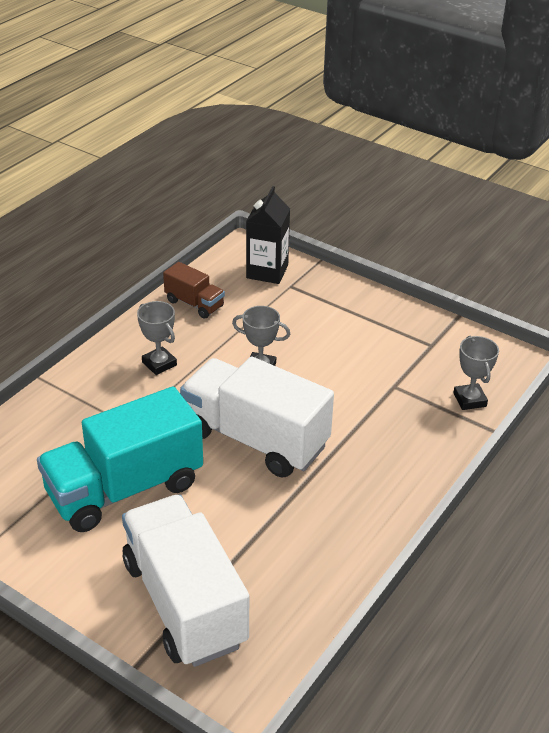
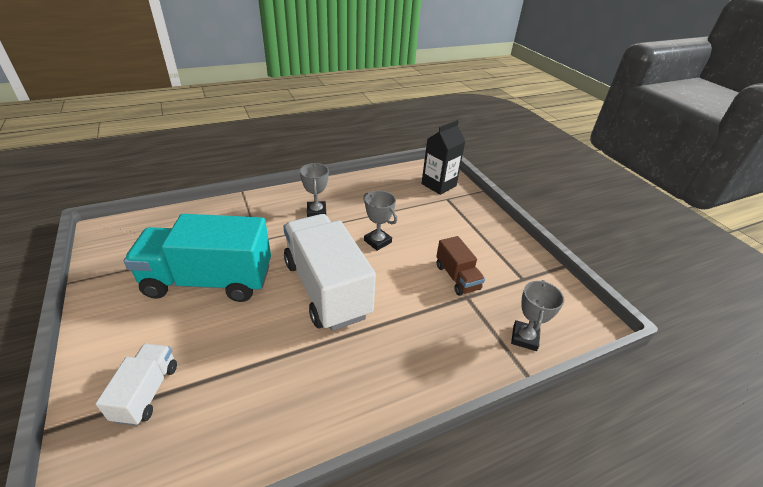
camera: 30 degrees right, 0 degrees up
white truck [122,495,249,667] -> white truck [95,344,177,426], size x0.49
brown truck [163,262,225,319] -> brown truck moved to [436,236,485,296]

